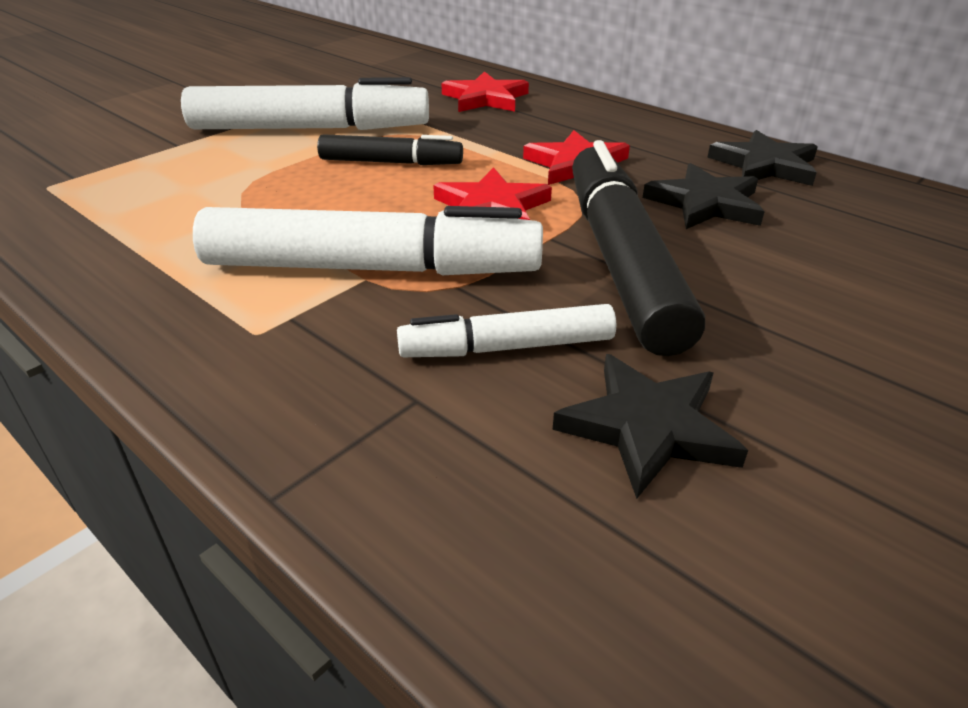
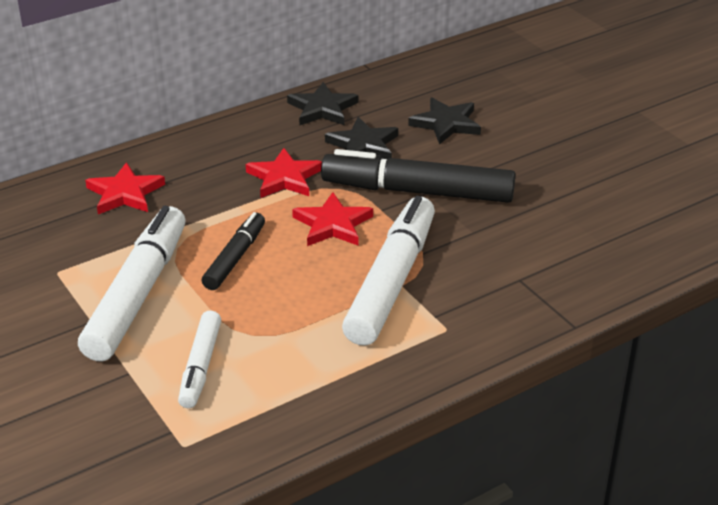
camera: 75 degrees left, 0 degrees up
white marker [397,304,616,357] -> white marker moved to [178,311,221,408]
black star [553,354,748,499] -> black star moved to [408,98,481,145]

